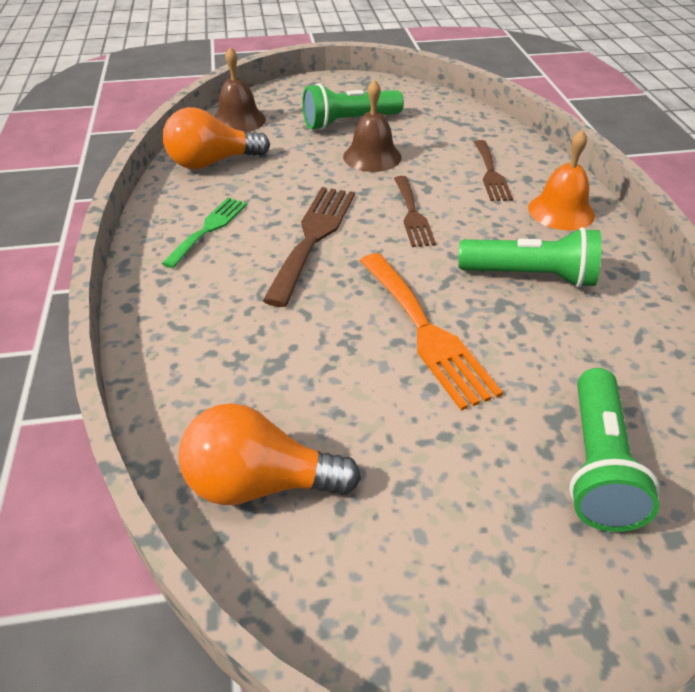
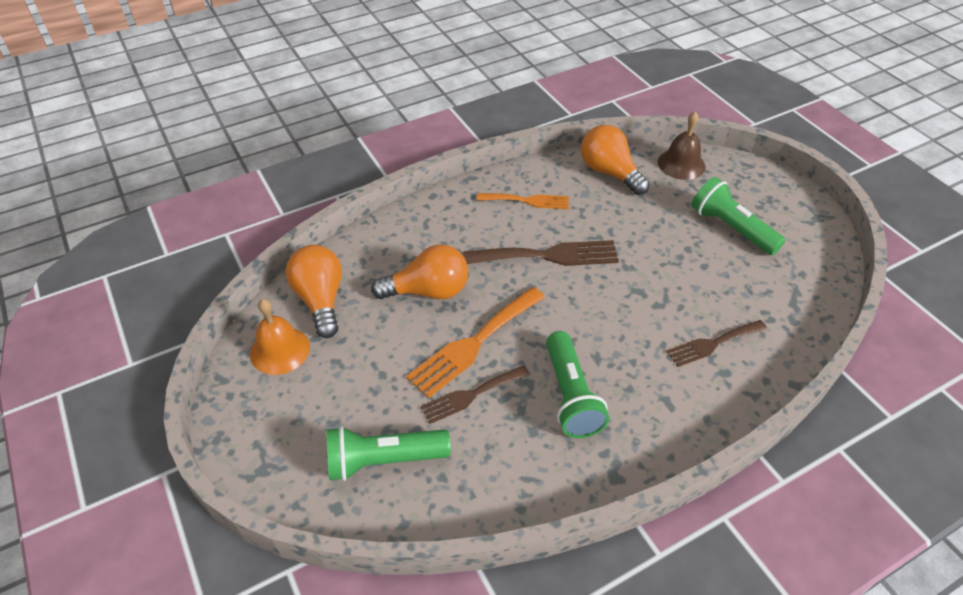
camera: 70 degrees right, 5 degrees up
green fork [161,198,247,268] -> orange fork [477,193,569,209]
brown bell [343,79,402,172] -> none
brown fork [394,176,436,247] -> brown fork moved to [421,365,530,424]
orange bell [528,130,595,230] -> orange bell moved to [250,299,310,375]
none -> orange light bulb [371,244,468,299]

